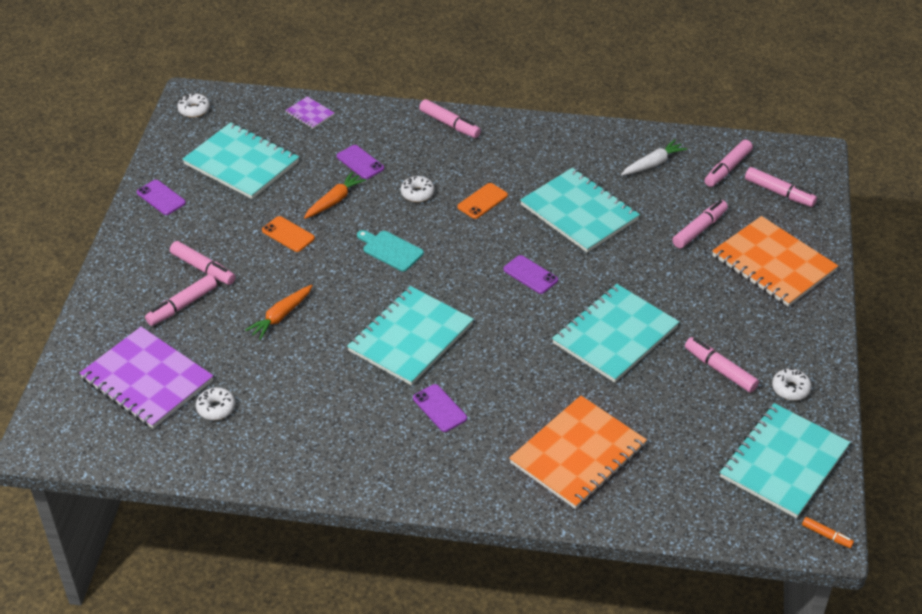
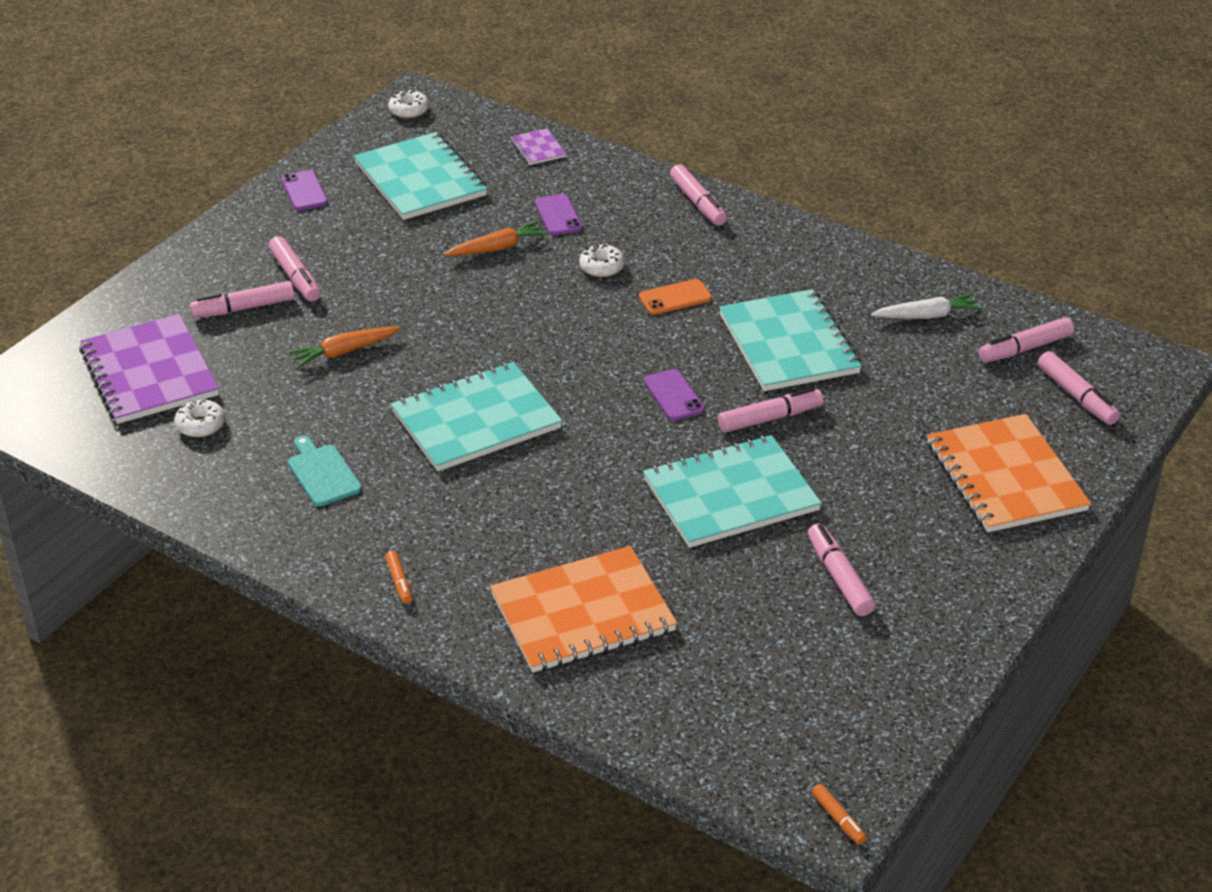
camera: 25 degrees right, 5 degrees down
orange phone [262,216,315,252] -> none
turquoise cutting board [357,230,424,271] -> turquoise cutting board moved to [288,435,362,506]
purple phone [413,384,467,432] -> none
pink marker [672,200,728,248] -> pink marker moved to [718,387,823,433]
turquoise notebook [720,403,850,518] -> none
white donut [772,368,812,401] -> none
none -> orange marker [385,551,412,604]

